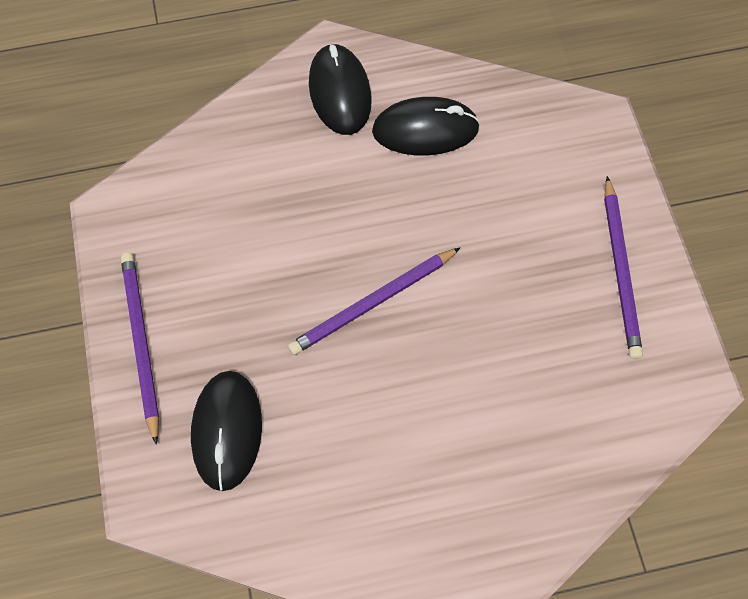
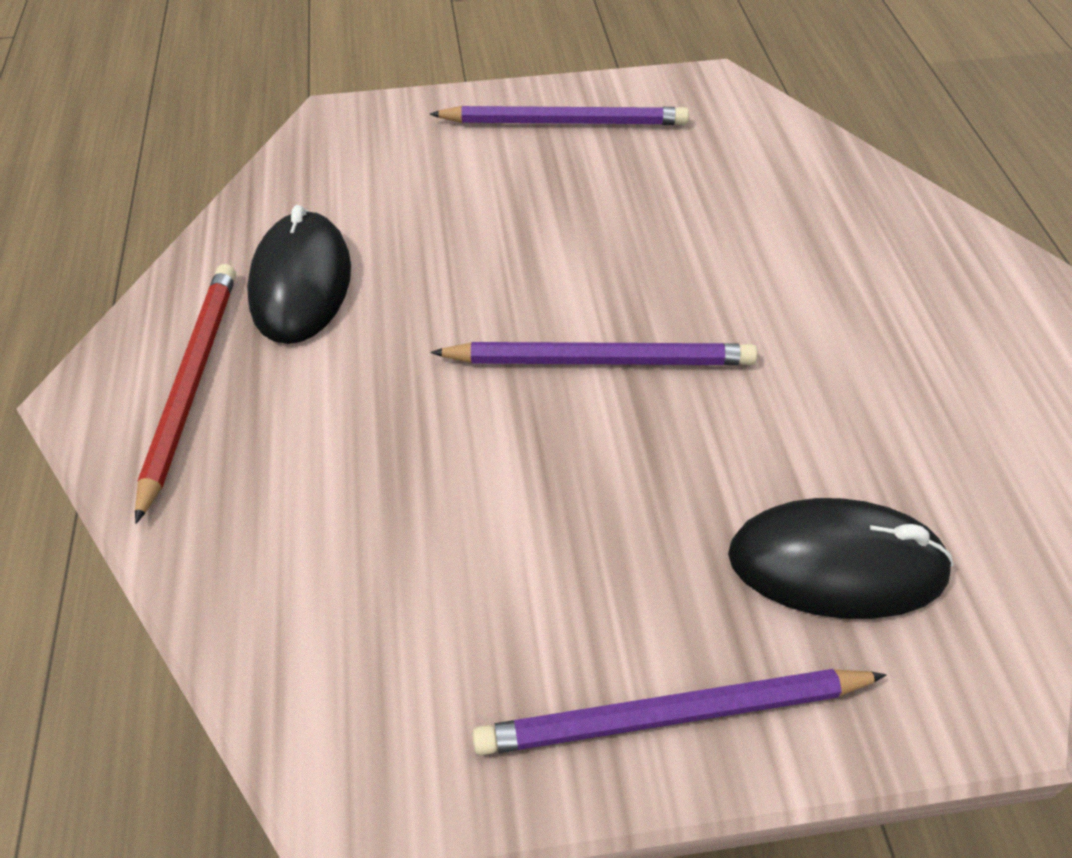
camera: 85 degrees left, 15 degrees down
purple pencil [288,247,460,355] -> purple pencil turned 60 degrees counterclockwise [430,342,757,365]
black mouse [309,43,372,135] -> red pencil [135,264,236,524]

